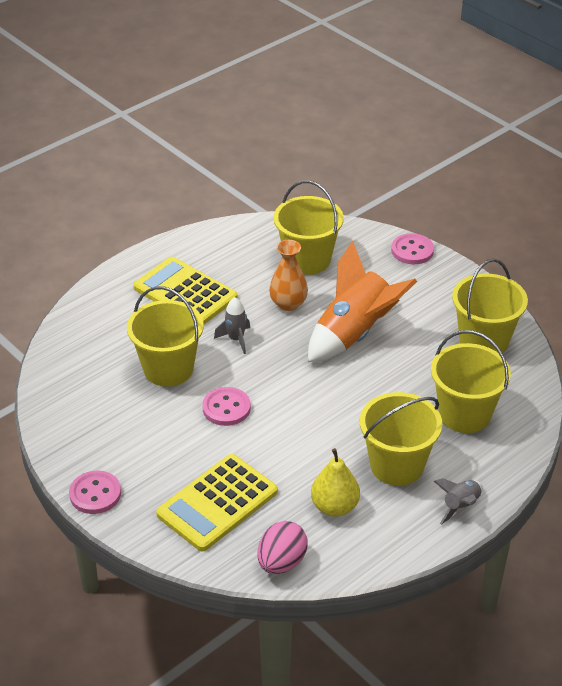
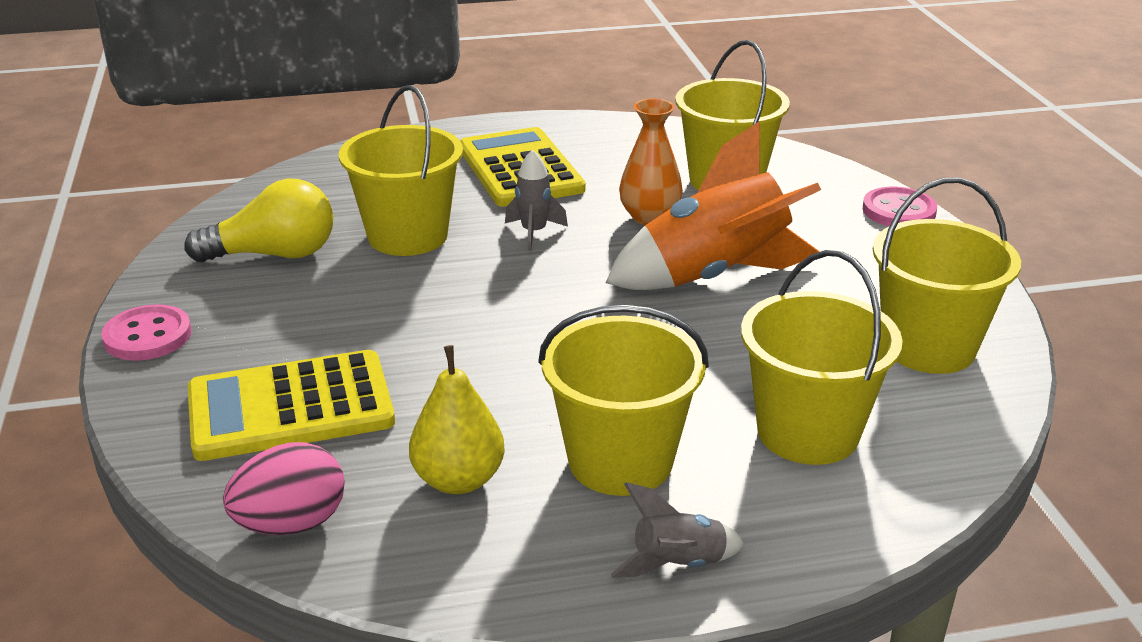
camera: 30 degrees right, 10 degrees down
pink button [202,387,251,426] -> none
none -> yellow light bulb [185,179,333,262]

